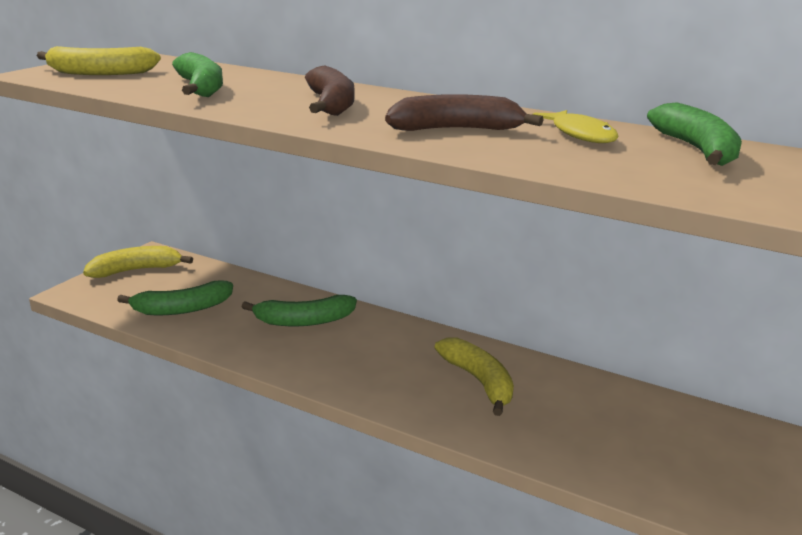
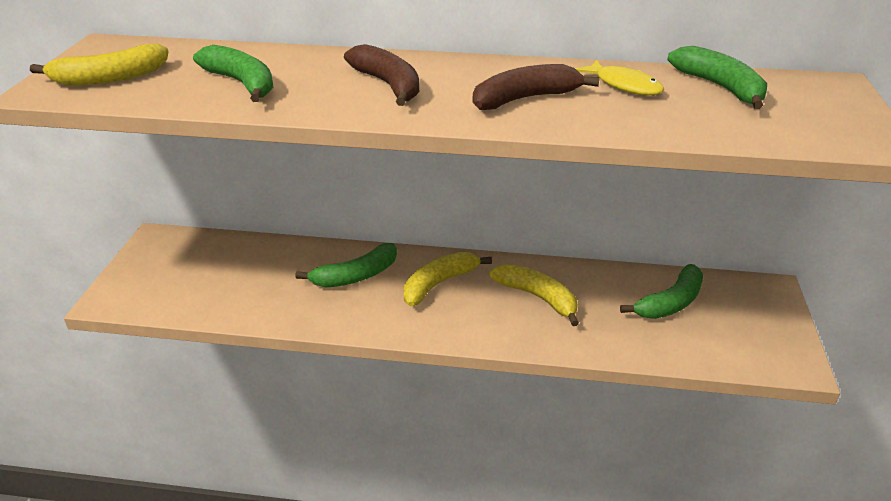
camera: 20 degrees left, 10 degrees up
yellow banana [83,246,193,278] -> yellow banana moved to [404,252,492,306]
green banana [117,280,233,315] -> green banana moved to [620,264,703,319]

